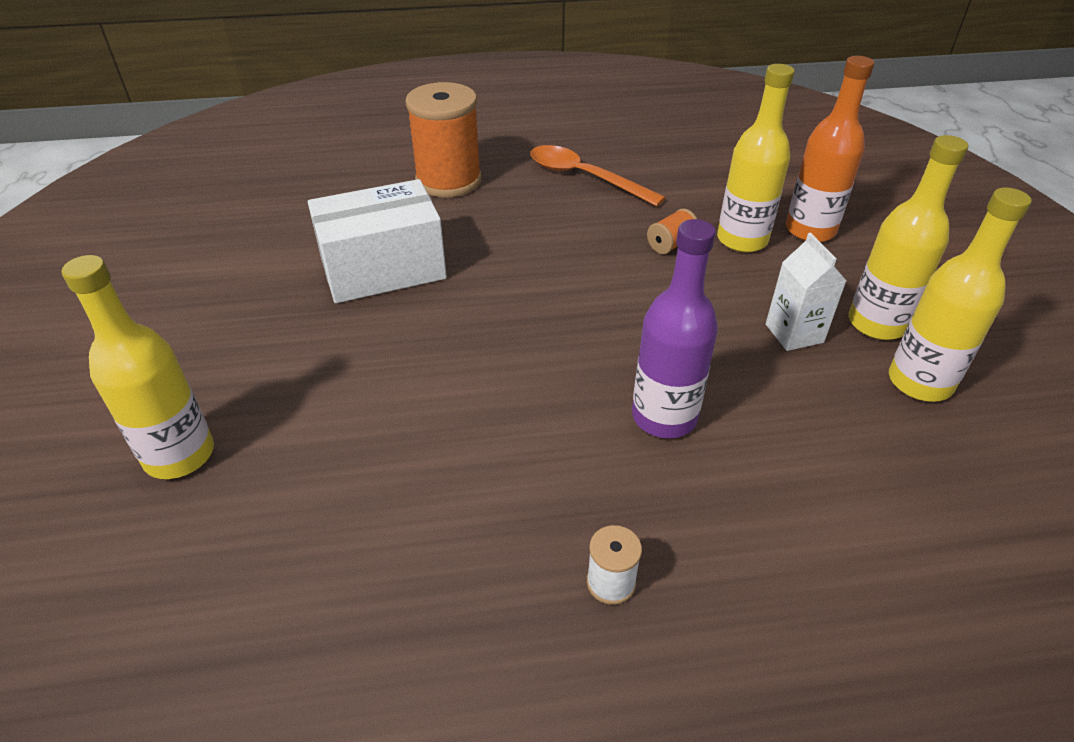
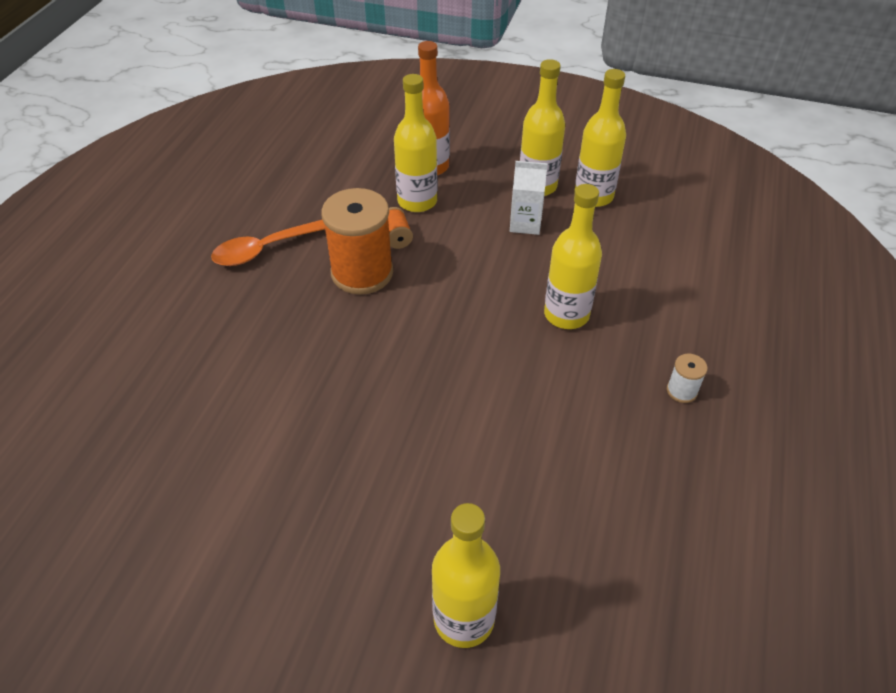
camera: 65 degrees left, 5 degrees up
white box [308,179,447,303] -> none
orange spool [405,82,481,198] -> orange spool moved to [321,188,393,294]
purple bottle [632,219,718,438] -> yellow bottle [544,184,602,329]

